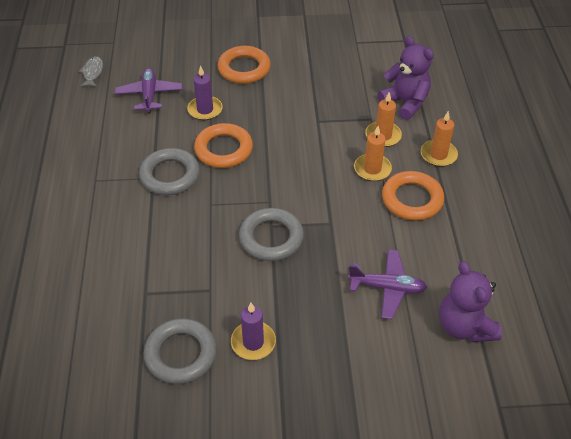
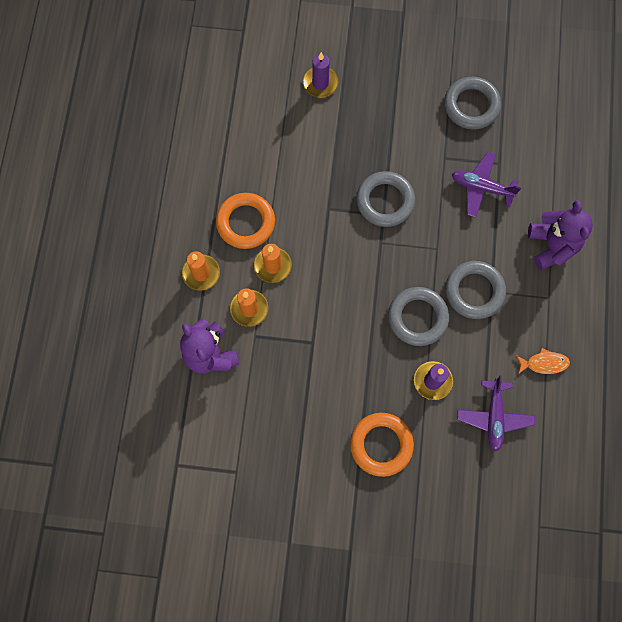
camera: 170 degrees left, 25 degrees up
grey fish [79,56,103,87] -> none
orange ring [194,123,253,168] -> grey ring [388,287,449,346]
purple candle [231,303,276,360] -> purple candle moved to [303,52,338,98]
purple plane [348,249,427,319] -> purple plane moved to [452,152,521,218]
purple teddy bear [439,261,502,343] -> purple teddy bear moved to [528,200,593,270]
none -> orange fish [516,348,570,374]

